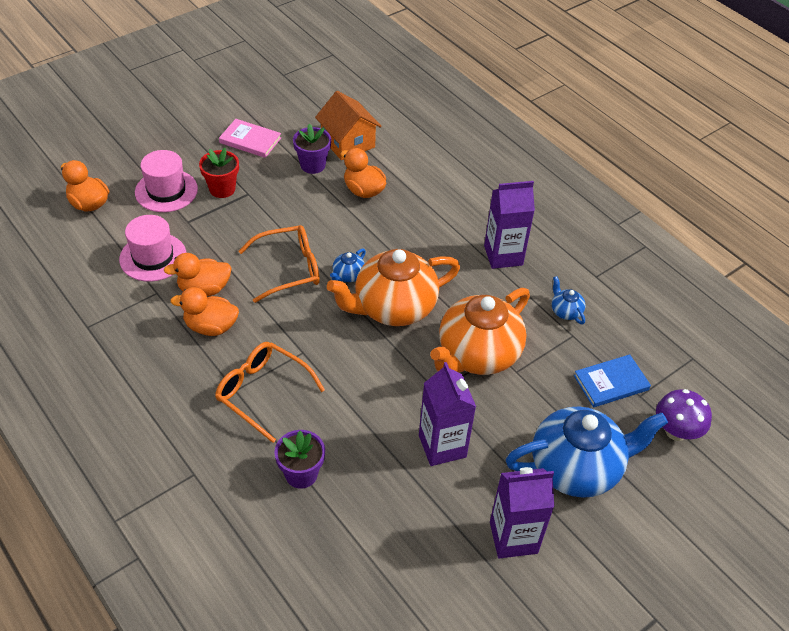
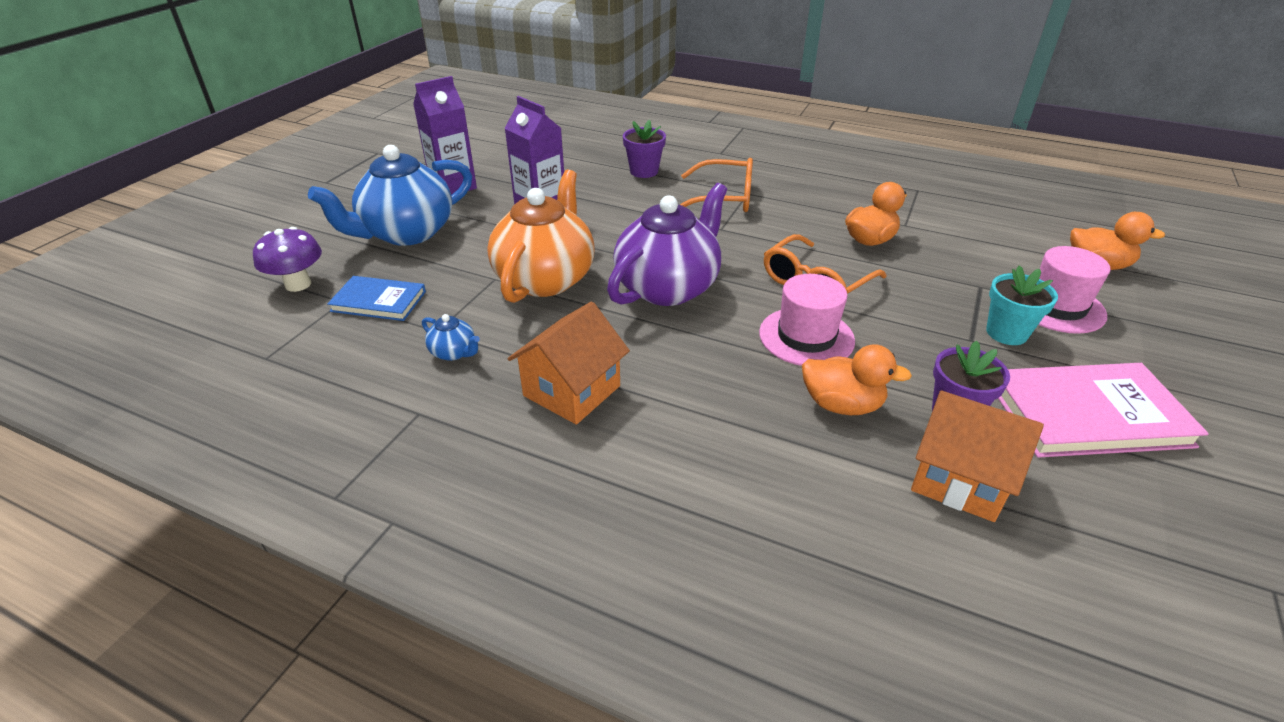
camera: 155 degrees right, 10 degrees down
pink hat [119,215,186,282] -> pink hat moved to [759,274,855,366]
orange duck [170,287,239,336] -> none
red flower pot [199,148,239,198] -> turquoise flower pot [986,265,1058,345]
pink book [219,119,281,158] -> pink book [998,363,1209,458], size x1.69
orange teapot [327,249,460,326] -> purple teapot [607,183,727,306]
blue teapot [330,248,366,282] -> none
purple carton [484,181,535,269] -> orange house [508,302,630,425]
blue book [574,354,651,407] -> blue book turned 60 degrees clockwise [327,276,426,321]

